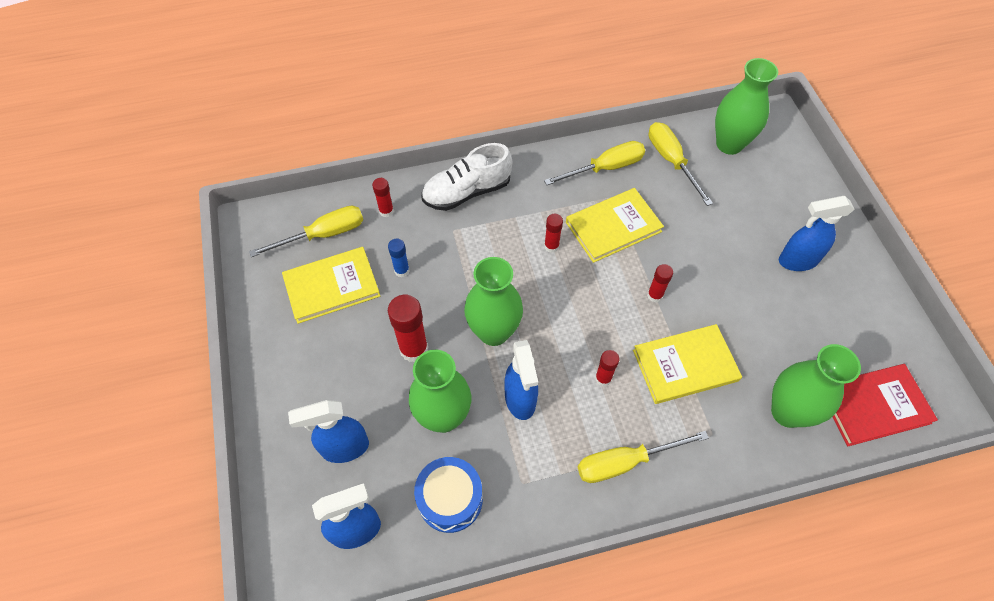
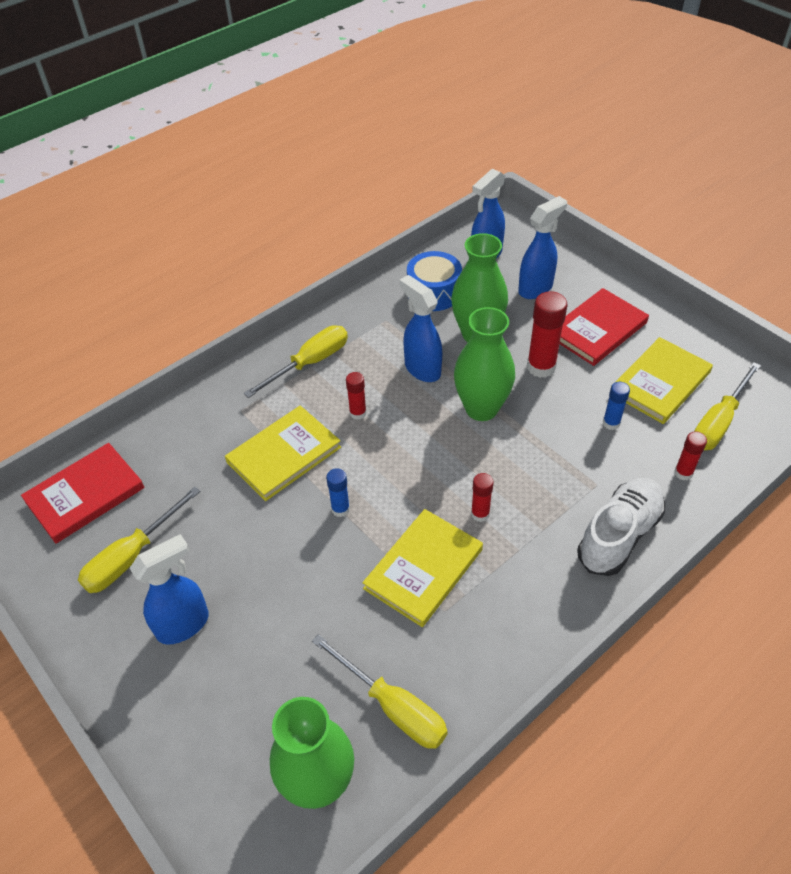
camera: 155 degrees right, 10 degrees down
yellow screwdriver [544,141,645,185] -> yellow screwdriver moved to [78,487,201,593]
red glue stick [647,264,673,303] -> blue glue stick [326,468,350,517]
green vase [771,344,861,428] -> none
none -> red book [560,288,649,366]

